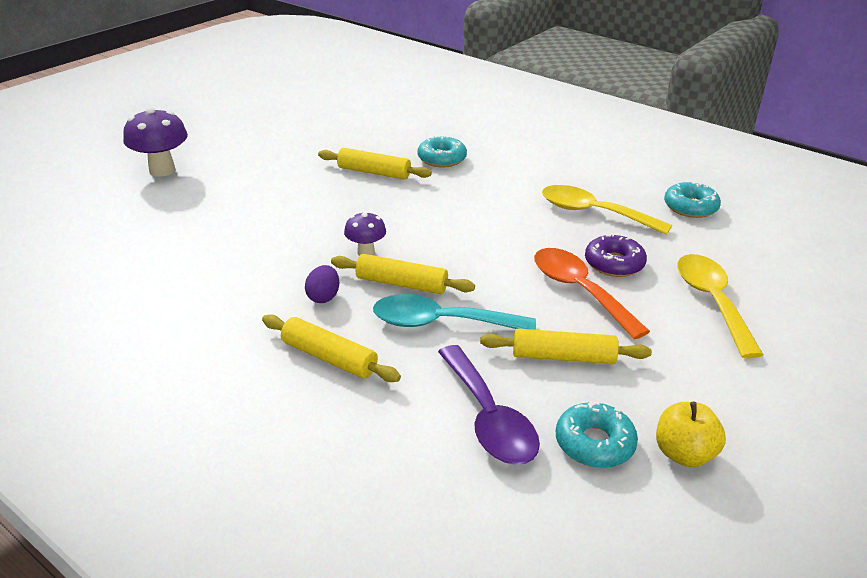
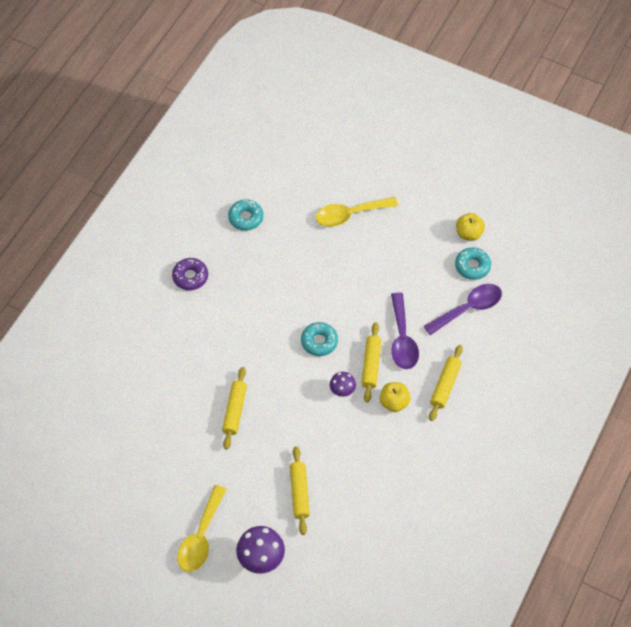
camera: 100 degrees left, 25 degrees up
purple egg [305,265,339,303] -> yellow apple [380,382,411,412]
turquoise spoon [373,294,536,330] -> purple spoon [391,293,419,369]
turquoise donut [418,136,467,168] -> turquoise donut moved to [301,322,338,356]
yellow rolling pin [480,329,652,364] -> yellow rolling pin moved to [290,446,310,535]
orange spoon [534,248,650,339] -> none
yellow spoon [542,185,672,235] -> yellow spoon moved to [177,485,227,572]
purple donut [585,233,647,277] -> purple donut moved to [172,258,208,290]

